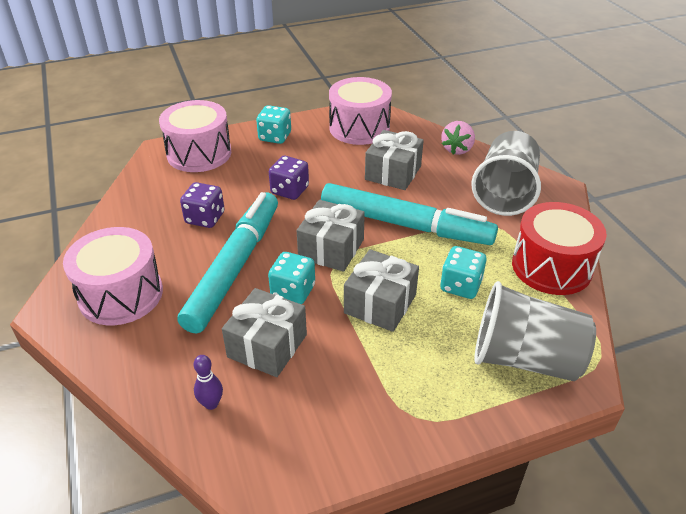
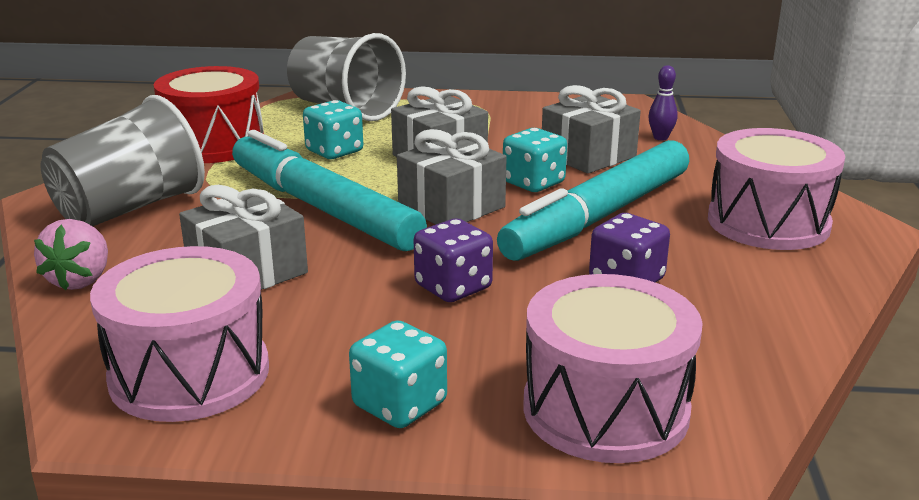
camera: 155 degrees left, 15 degrees down
pink strawberry [441,121,475,155] -> pink strawberry turned 135 degrees clockwise [34,219,108,290]

